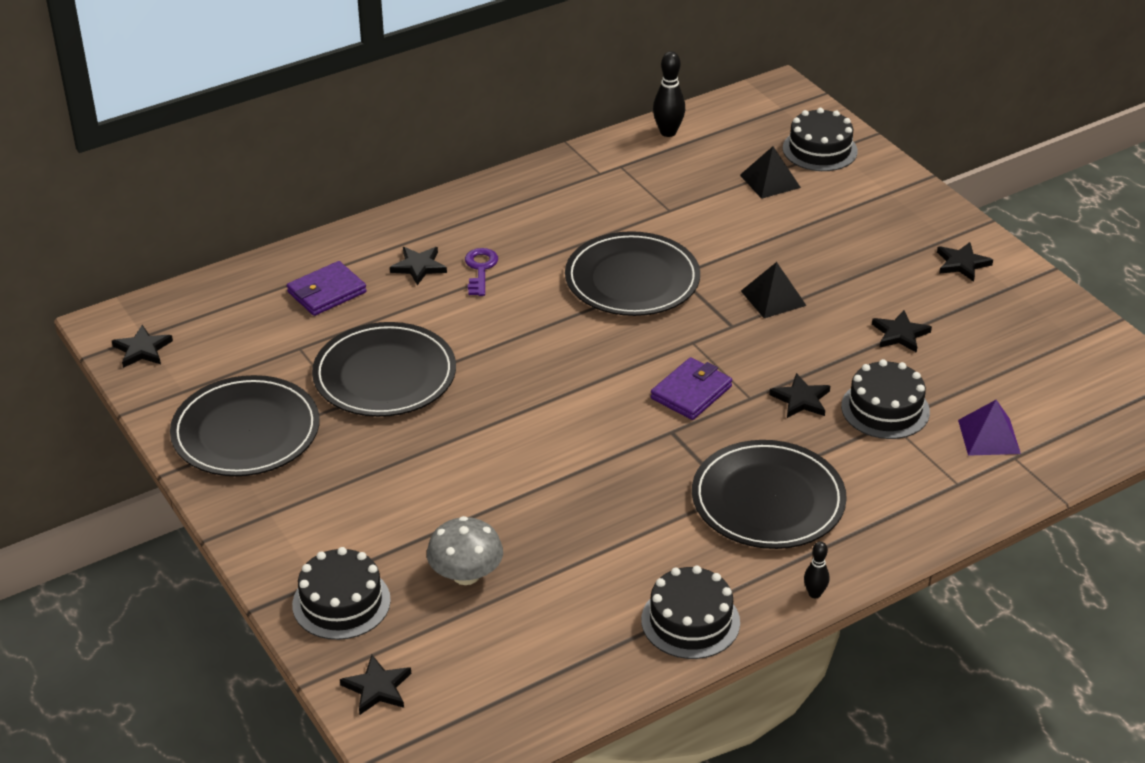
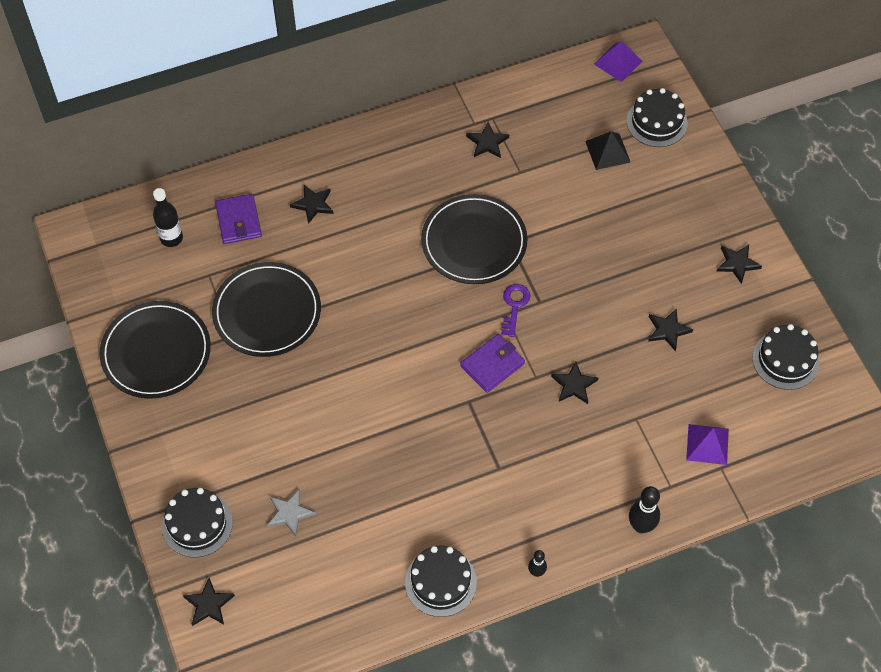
camera: 10 degrees right, 20 degrees up
black star [112,325,173,368] -> black star moved to [466,122,509,158]
purple wallet [287,261,367,316] -> purple wallet turned 75 degrees counterclockwise [215,194,262,244]
grey mushroom [427,516,503,585] -> grey star [267,489,316,536]
purple key [465,248,498,296] -> purple key moved to [501,284,530,337]
black bowling pin [653,51,685,137] -> black bowling pin moved to [629,486,660,533]
black plate [692,440,847,549] -> none
black pyramid [741,262,807,318] -> none
black cake [841,359,930,439] -> black cake moved to [752,324,819,390]
none -> black bottle [153,188,183,247]
none -> purple pyramid [594,41,642,82]

